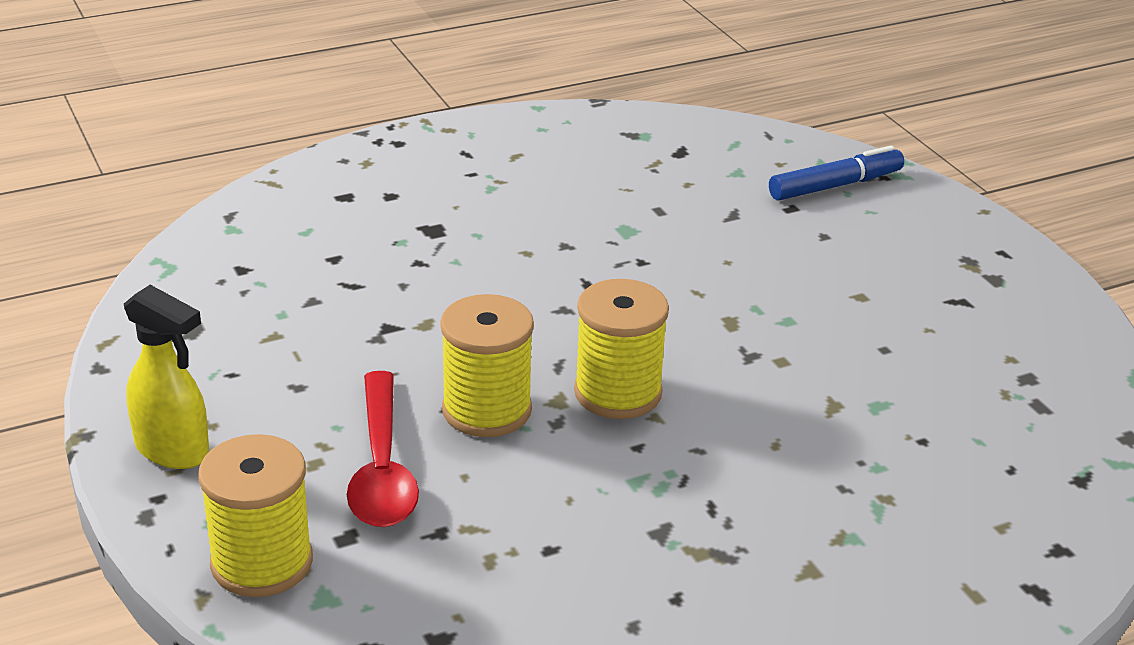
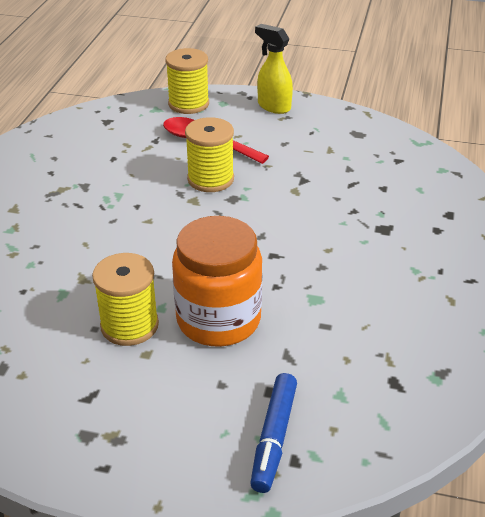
camera: 130 degrees right, 5 degrees up
yellow spray bottle [124,285,209,469] -> yellow spray bottle turned 60 degrees clockwise [255,24,293,114]
yellow spool [574,279,669,419] -> yellow spool moved to [92,253,159,346]
none -> orange jar [172,216,262,347]

